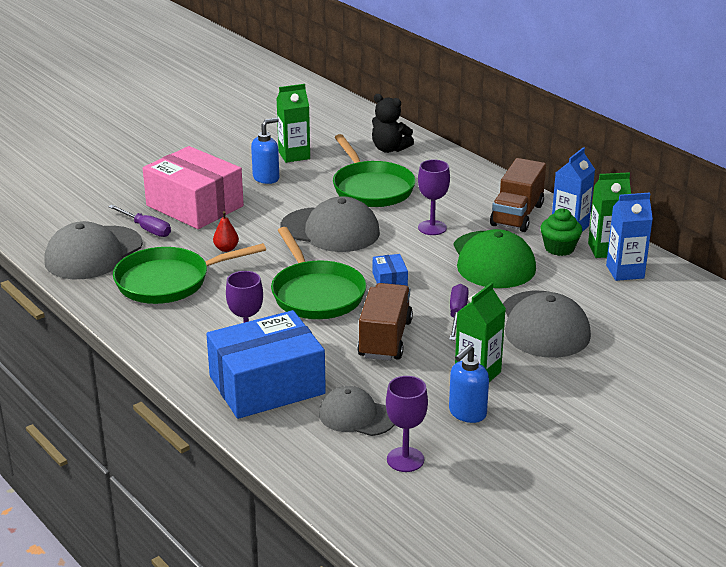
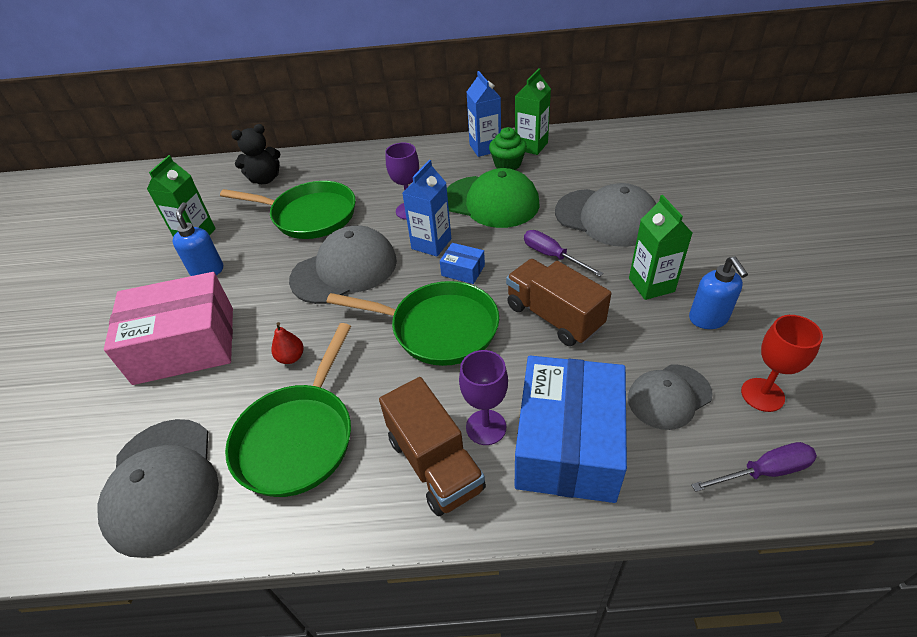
camera: 50 degrees left, 15 degrees up
purple screwdriver [108,205,171,237] -> purple screwdriver moved to [691,442,817,492]
purple goblet [386,376,428,472] -> red goblet [741,315,823,412]
brown truck [490,158,546,232] -> brown truck moved to [379,377,486,516]
blue carton [606,193,653,281] -> blue carton moved to [402,160,451,257]

